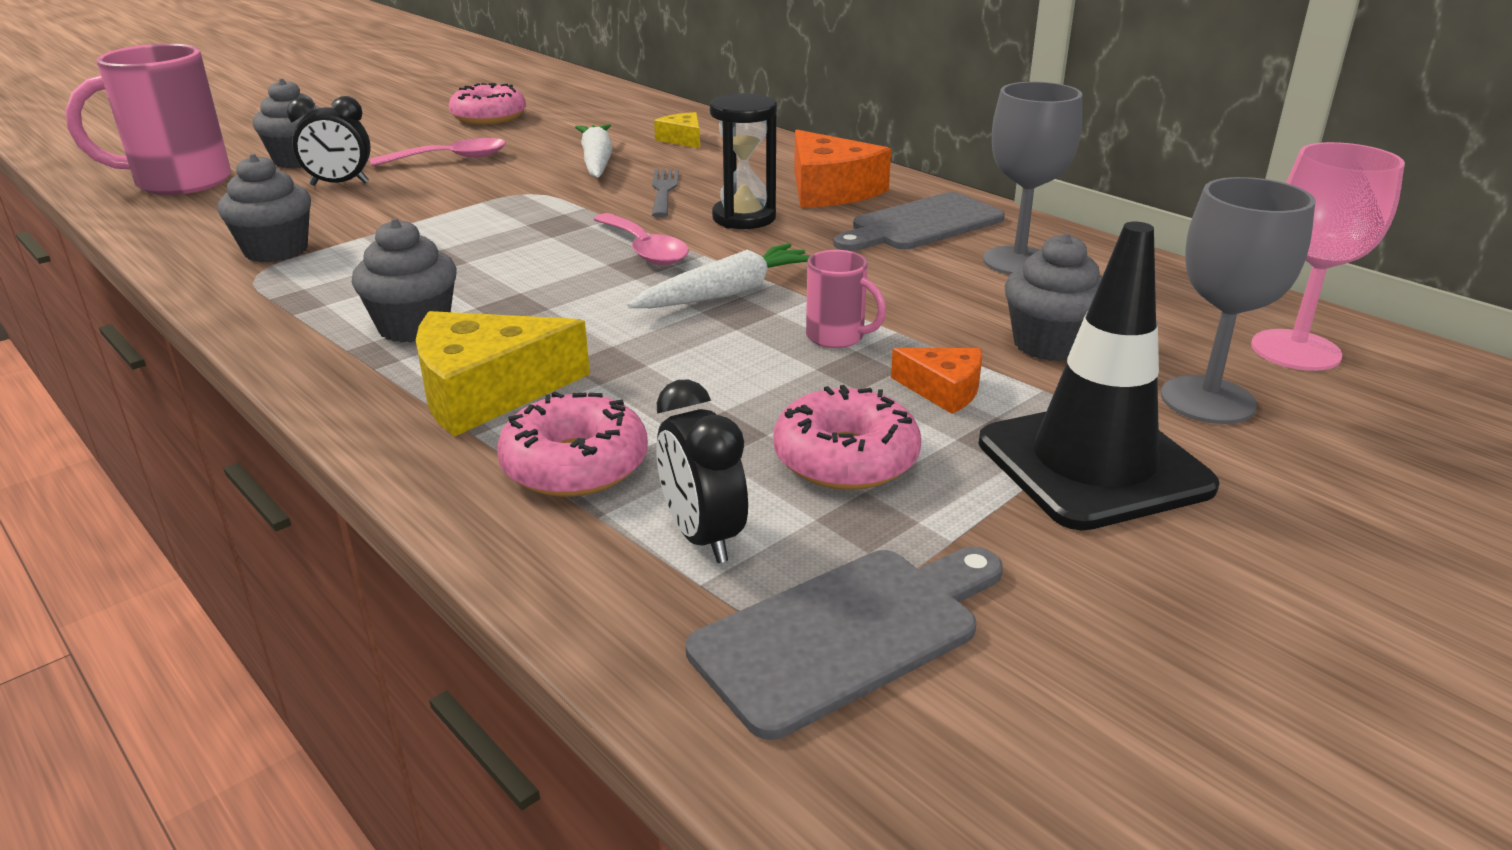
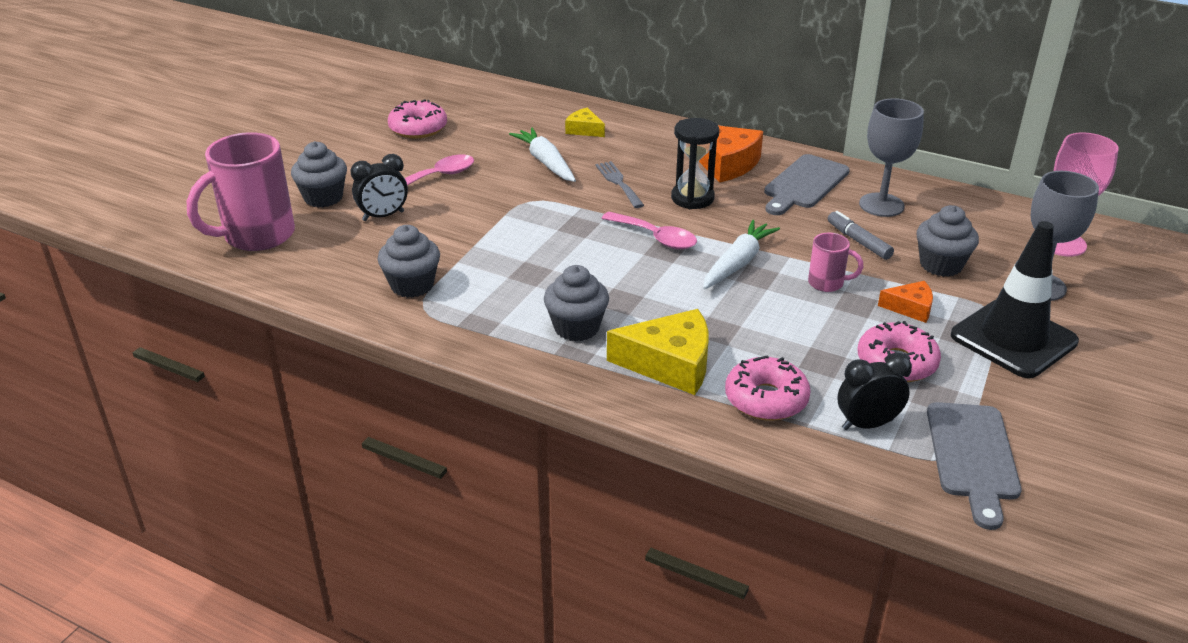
camera: 20 degrees left, 5 degrees up
yellow cheese [416,311,590,437] -> yellow cheese turned 135 degrees counterclockwise [607,309,708,395]
black clock [656,379,748,563] -> black clock turned 120 degrees clockwise [838,353,912,430]
grey cutting board [686,547,1003,740] -> grey cutting board turned 150 degrees clockwise [927,402,1022,530]
none -> grey marker [828,211,894,260]

